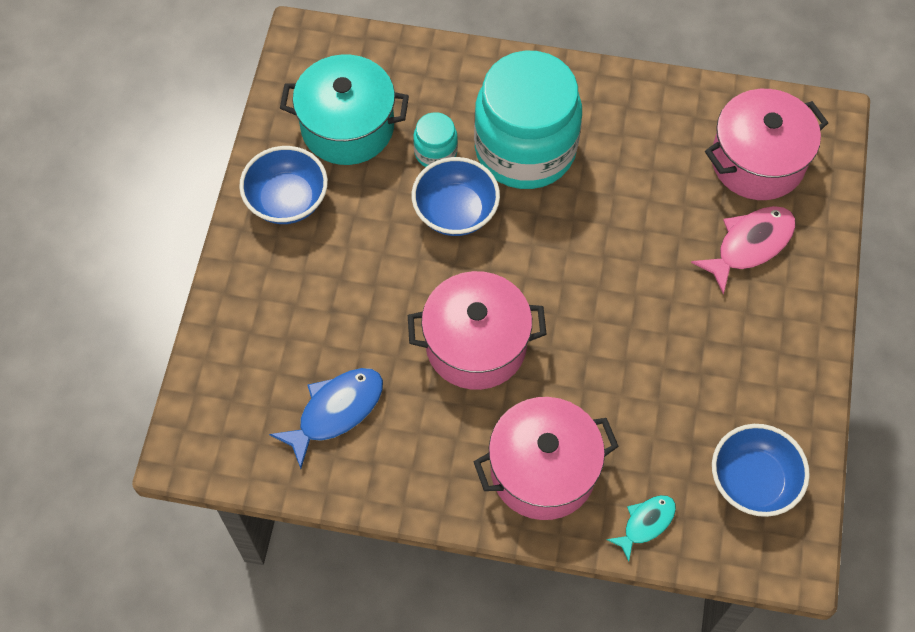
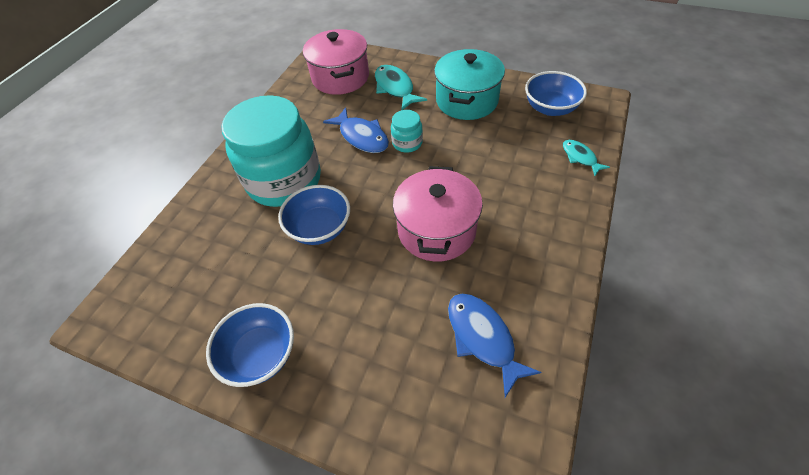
camera: 75 degrees left, 10 degrees down
turquoise pot [280,55,409,165] -> turquoise pot moved to [434,49,505,120]
turquoise jar [413,112,458,167] -> turquoise jar moved to [391,110,423,153]
pink pot [473,397,619,520] -> none
pink fish [691,206,796,294] -> turquoise fish [375,65,427,110]
none -> blue fish [323,107,389,153]

